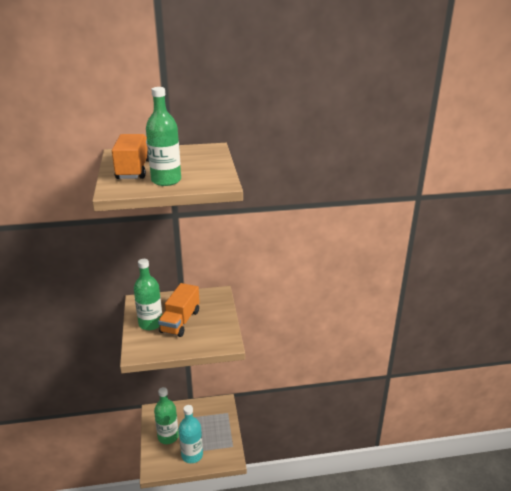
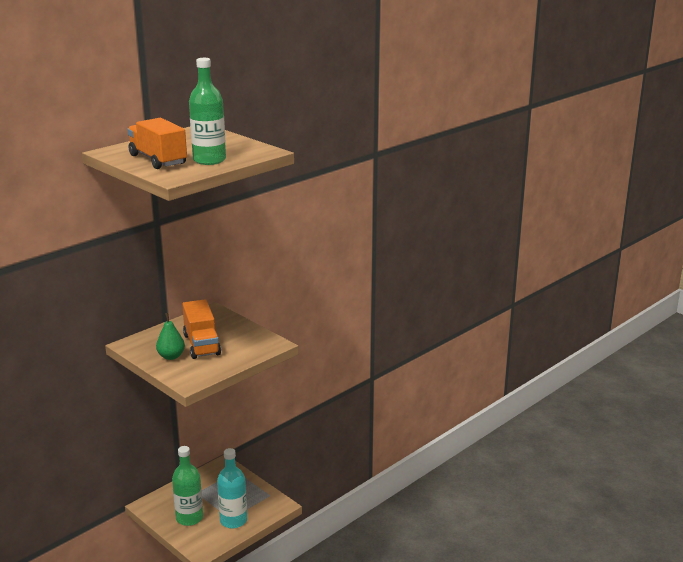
camera: 35 degrees left, 5 degrees down
green bottle [134,259,162,330] -> green pear [156,313,185,360]

